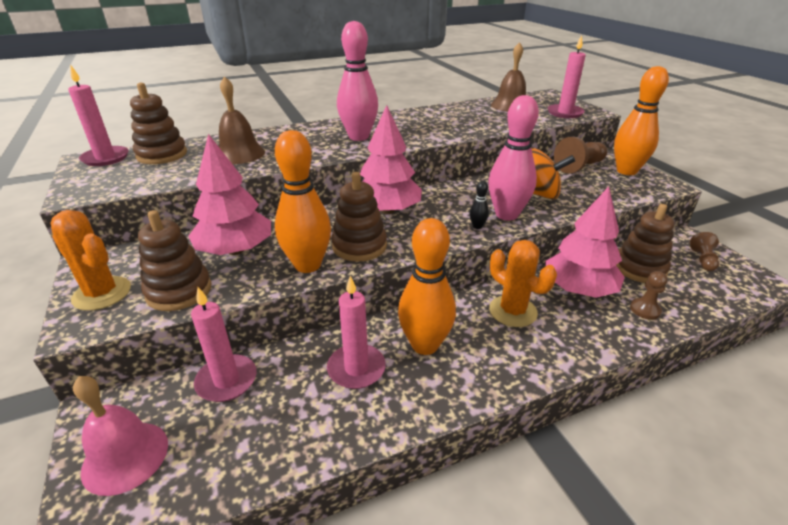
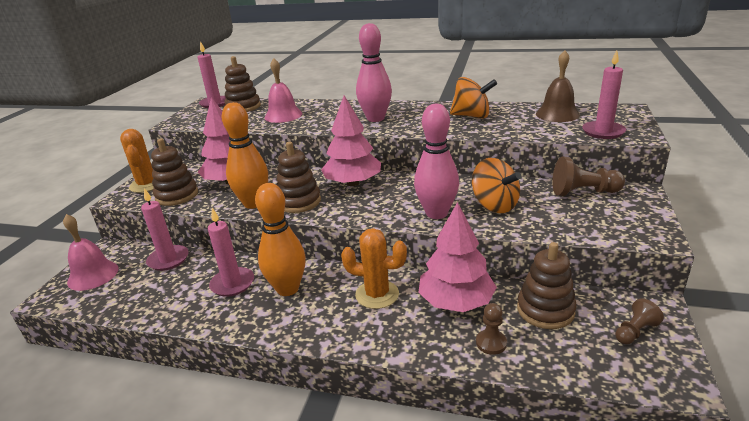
camera: 40 degrees right, 5 degrees down
brown bell [219,76,265,164] -> pink bell [265,58,302,123]
black bowling pin [469,181,489,229] -> none
orange cactus [489,240,557,327] -> orange cactus turned 75 degrees counterclockwise [341,228,407,309]
orange bowling pin [614,66,669,175] -> none
none -> orange spinning top [450,77,497,119]

